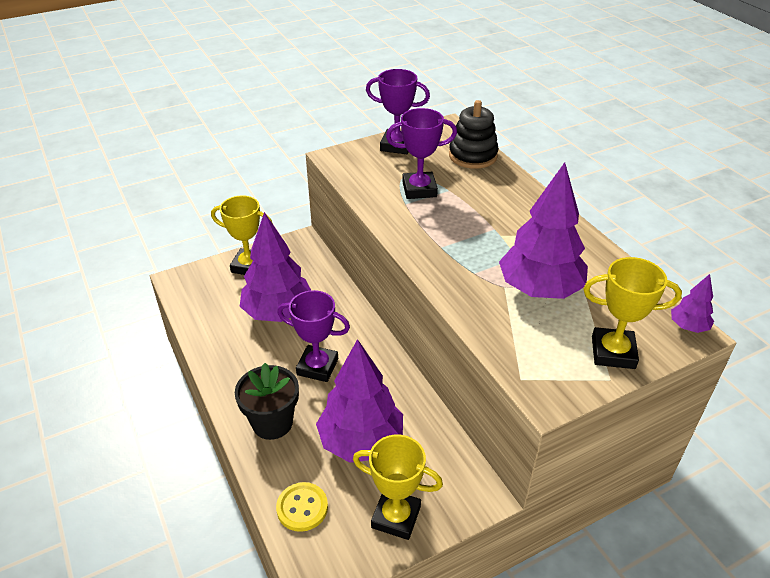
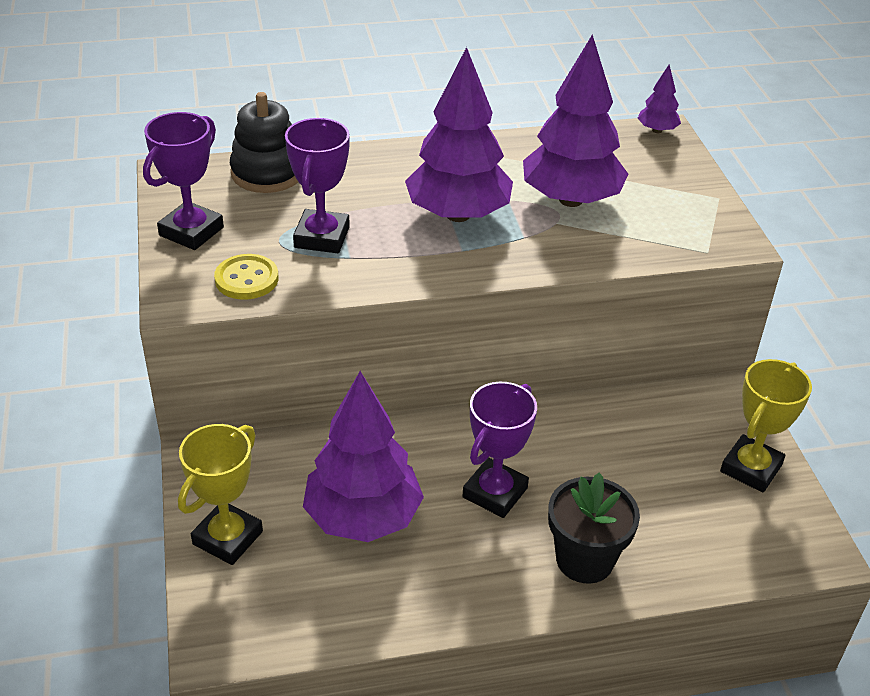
camera: 75 degrees left, 0 degrees up
yellow button [276,482,328,532] -> yellow button moved to [214,254,279,300]
purple tree [316,339,403,463] -> purple tree moved to [405,47,513,222]
yellow trophy [583,257,682,369] -> none

